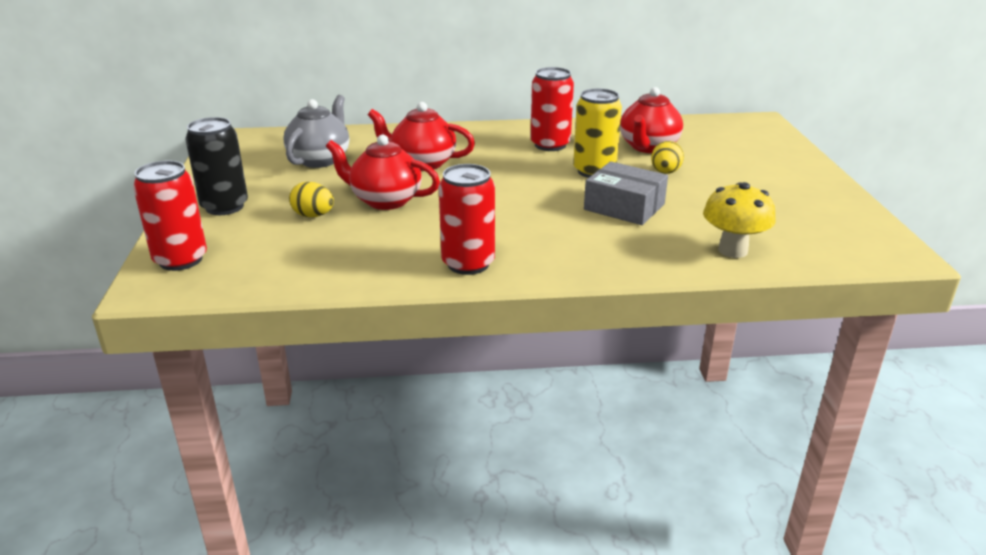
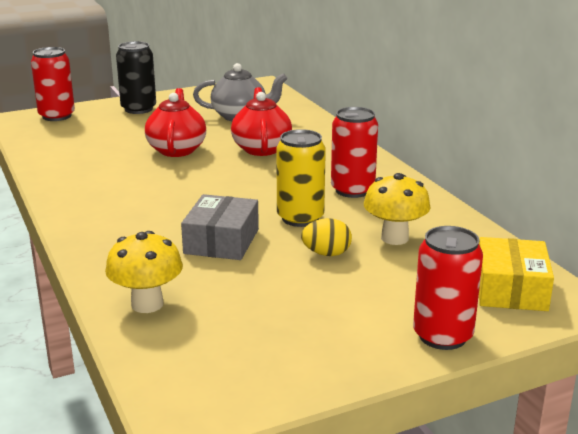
camera: 70 degrees right, 5 degrees down
yellow egg [289,182,334,217] -> none
red can [439,164,495,275] -> red can moved to [413,226,483,350]
red teapot [620,87,683,153] -> yellow mushroom [364,173,431,245]
none -> yellow box [479,237,554,311]

